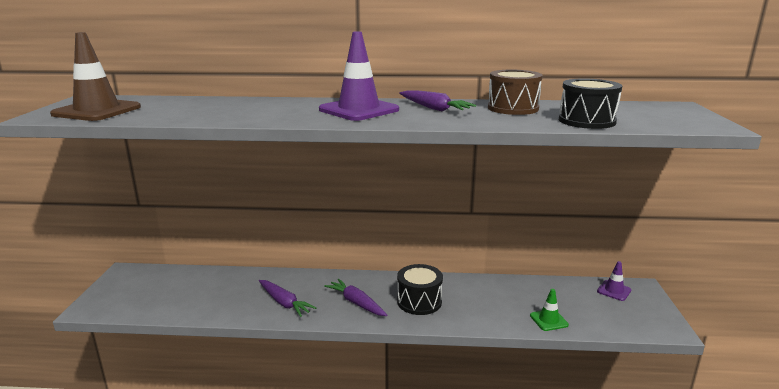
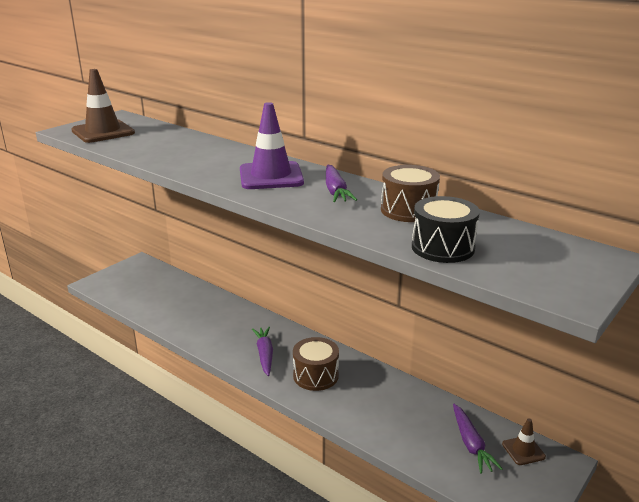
camera: 35 degrees right, 5 degrees up
purple carrot [259,280,316,317] -> purple carrot moved to [453,404,503,474]
black drum [397,264,443,315] -> brown drum [293,337,339,391]
green traffic cone [530,289,569,331] -> none
purple traffic cone [597,261,632,301] -> brown traffic cone [502,418,546,465]

